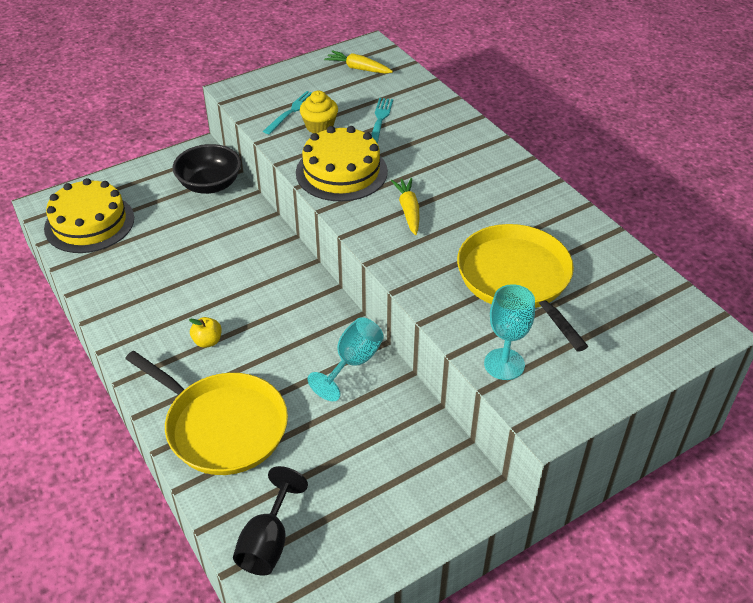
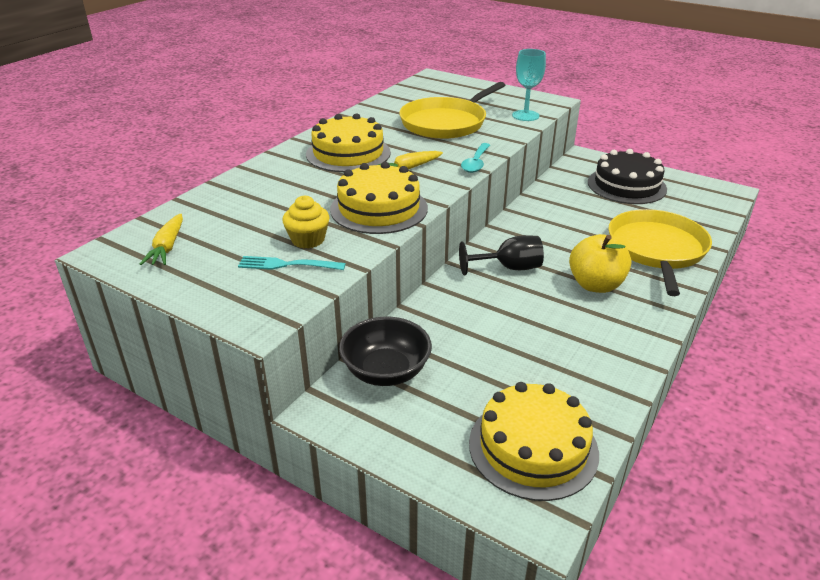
camera: 115 degrees left, 10 degrees down
yellow apple [189,317,222,348] -> yellow apple [569,234,631,293], size x1.95
black goblet [233,466,308,576] -> black goblet moved to [459,235,544,275]
turquoise goblet [307,317,384,401] -> none
turquoise fork [371,98,393,144] -> none
none -> yellow cake [306,113,391,172]
none -> turquoise spoon [461,143,490,173]
none -> black cake [588,149,667,204]

